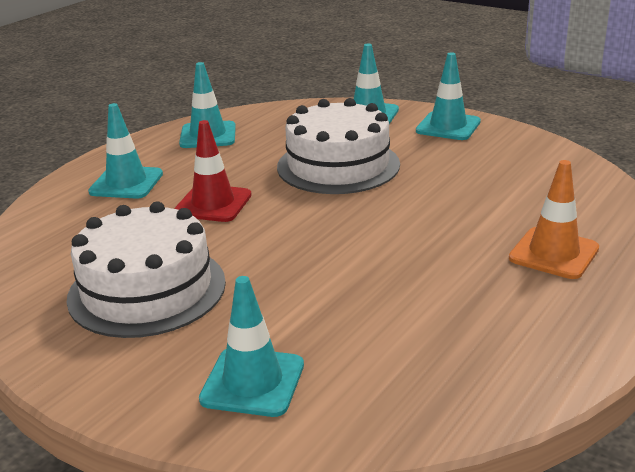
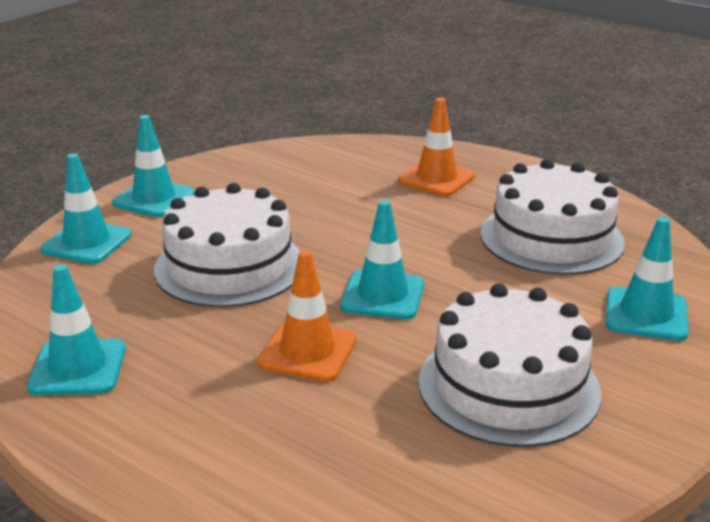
camera: 90 degrees left, 0 degrees up
turquoise traffic cone [88,103,163,199] -> turquoise traffic cone moved to [340,200,424,320]
red traffic cone [174,120,252,222] -> orange traffic cone [257,250,357,382]
none -> white cake [481,159,625,275]

